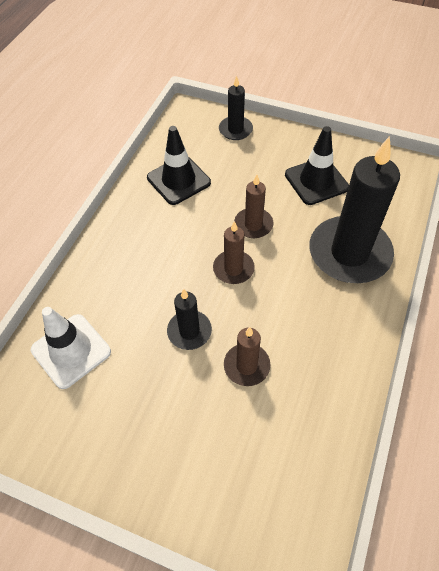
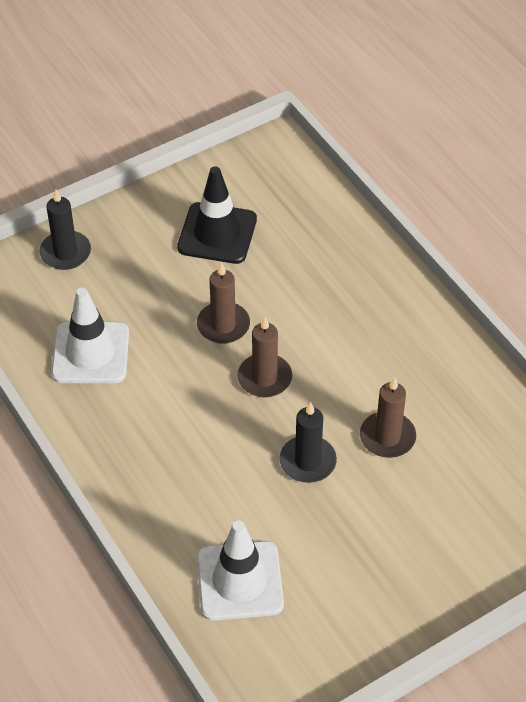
camera: 55 degrees left, 5 degrees down
black traffic cone [147,126,211,205] -> white traffic cone [51,288,129,383]
black candle [309,136,400,283] -> none

